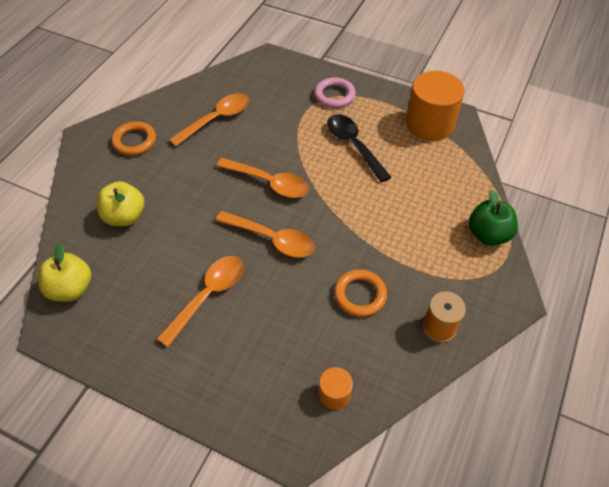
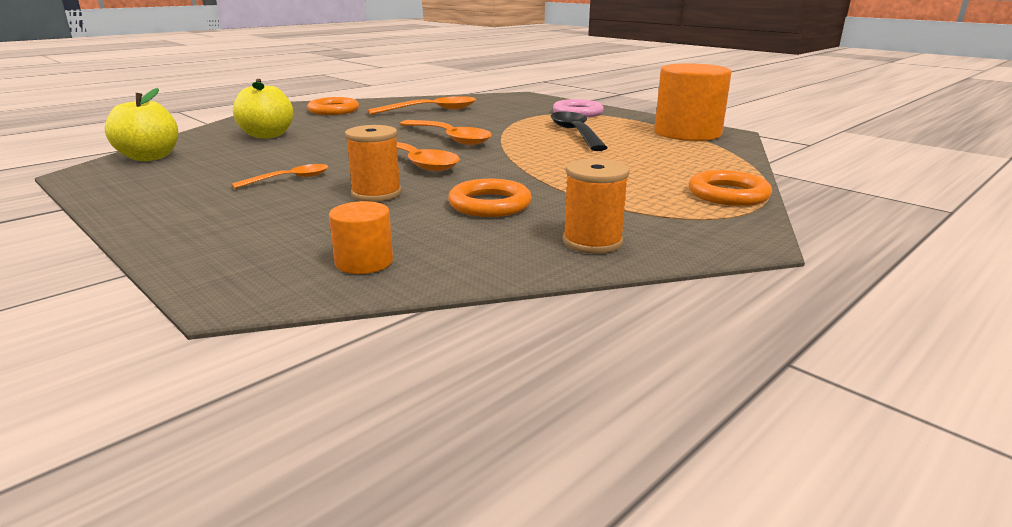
camera: 20 degrees right, 30 degrees down
orange spoon [157,256,243,347] -> orange spoon [232,164,328,189], size x0.58
green apple [469,190,518,246] -> orange ring [689,170,772,206]
none -> orange spool [345,125,402,202]

